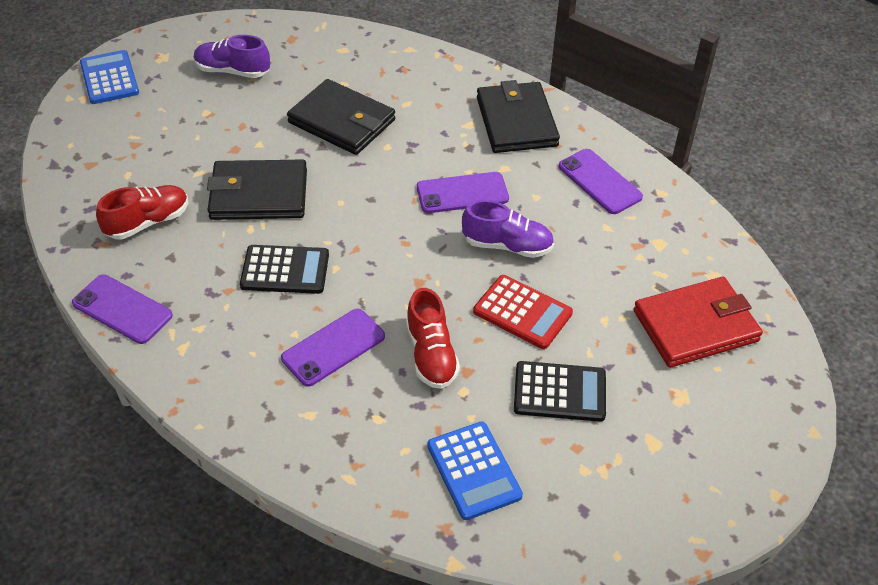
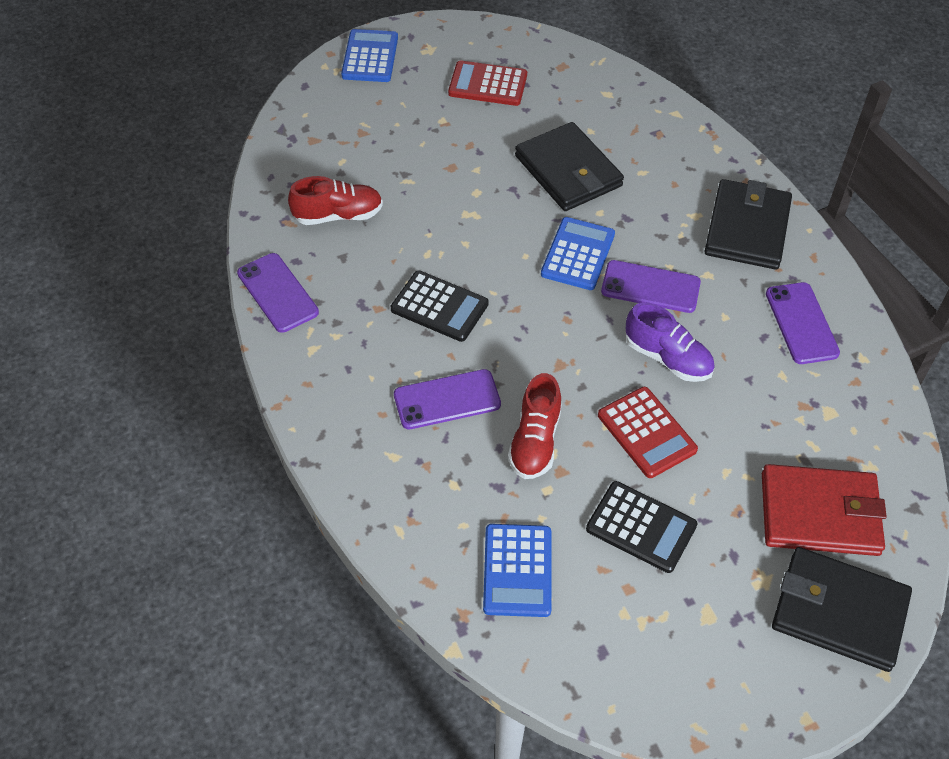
camera: 25 degrees right, 5 degrees up
purple shoe [194,35,270,78] -> red calculator [448,60,527,106]
black wallet [207,160,307,220] -> black wallet moved to [772,547,912,672]
none -> blue calculator [541,217,615,290]

